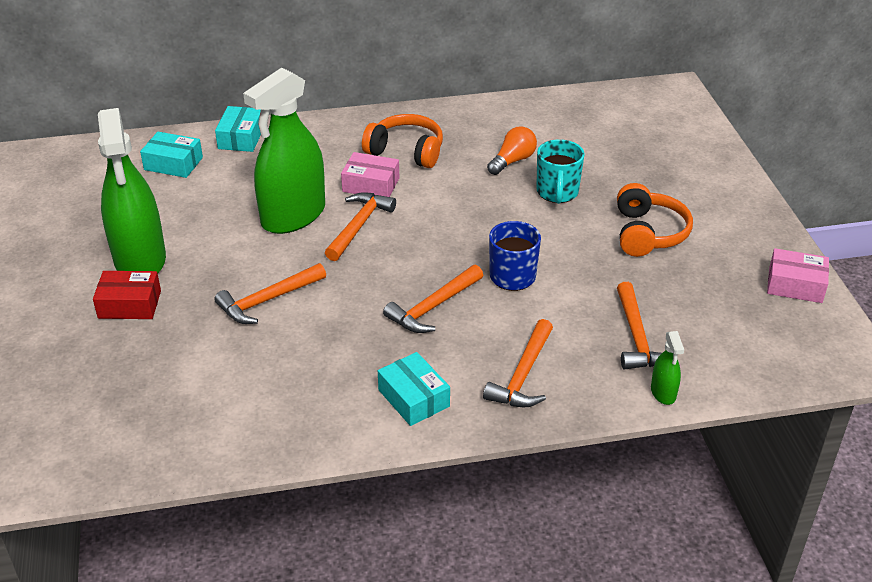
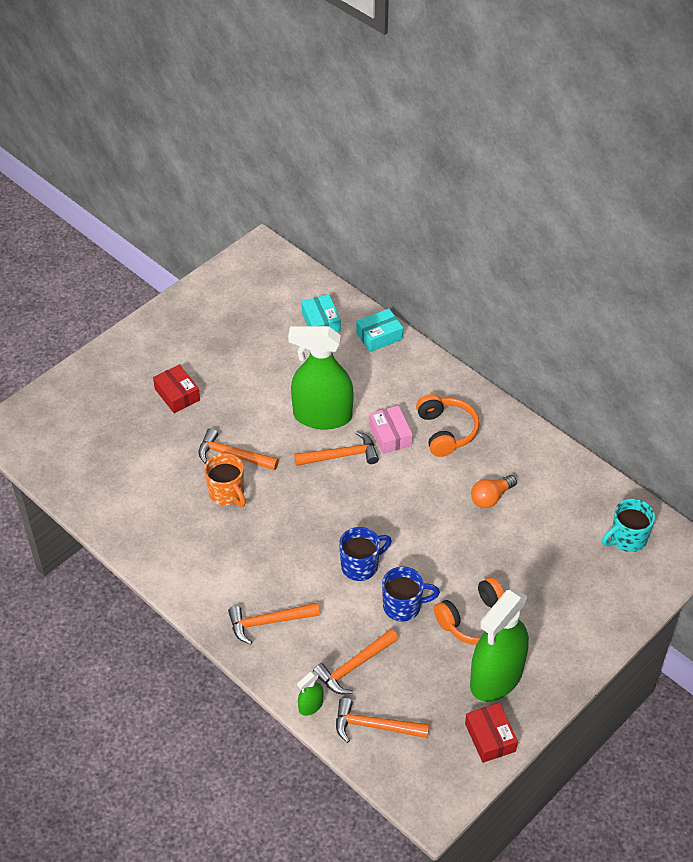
camera: 55 degrees right, 10 degrees up
green spray bottle [98,108,166,273] -> green spray bottle moved to [470,588,529,702]
turquoise box [378,352,450,426] -> none
orange hammer [383,265,483,333] -> orange hammer moved to [336,698,429,743]
orange light bulb [487,127,537,175] -> orange light bulb turned 135 degrees clockwise [471,475,517,508]
turquoise mug [536,139,585,204] -> turquoise mug moved to [602,499,655,552]
pink box [767,248,829,303] -> red box [465,703,518,763]
none -> orange mug [204,453,246,507]
none -> blue mug [382,567,440,622]

